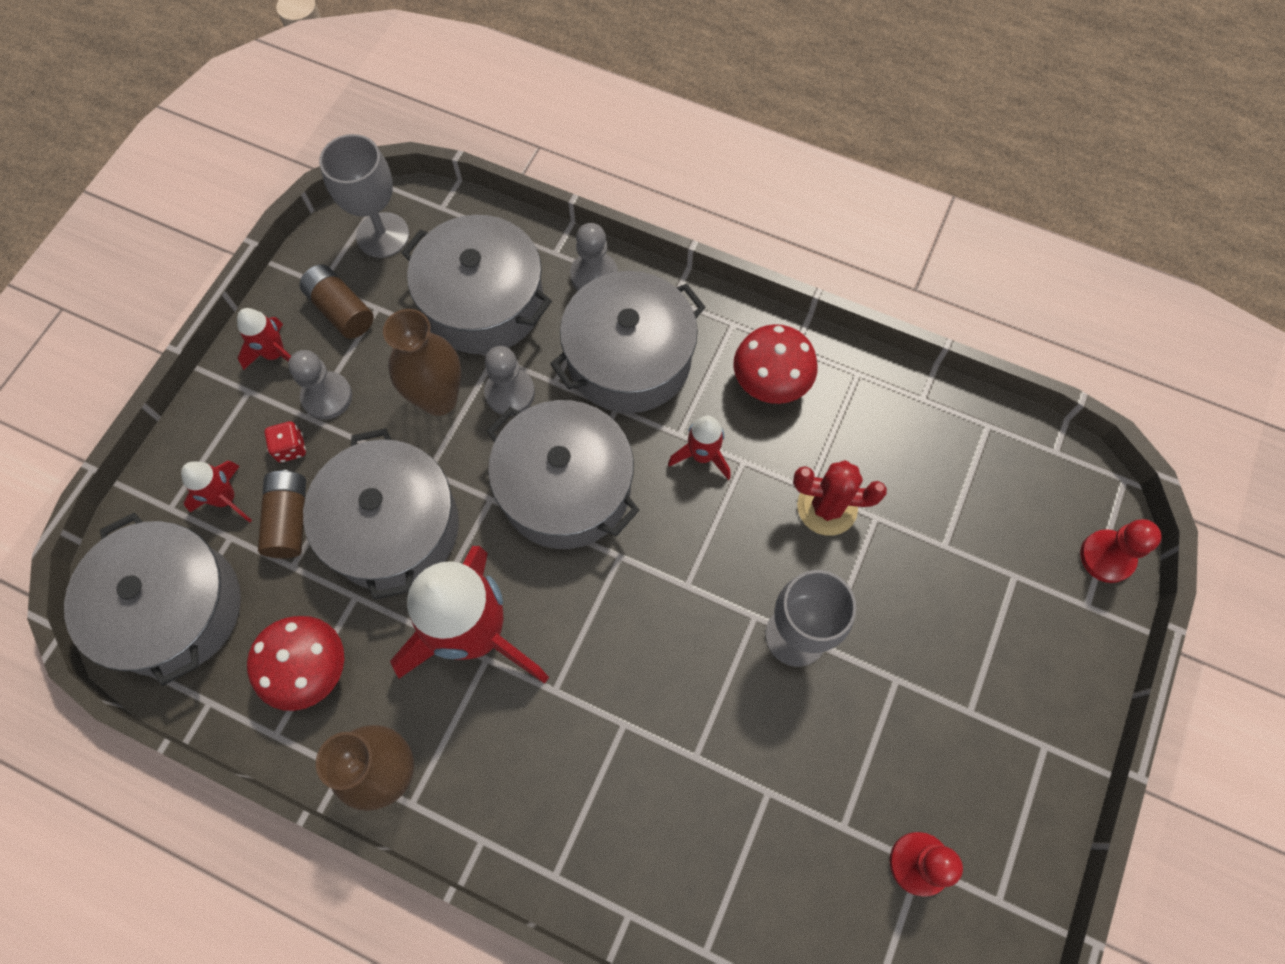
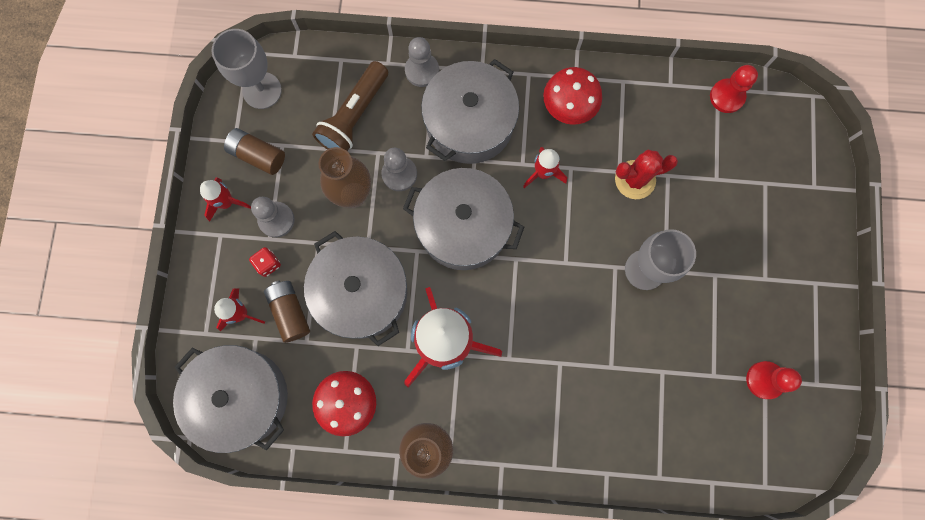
camera: 20 degrees left, 10 degrees up
grey pot [401,215,552,354] -> brown flashlight [312,61,388,151]
red pawn [1080,519,1162,583] -> red pawn moved to [710,65,758,113]

